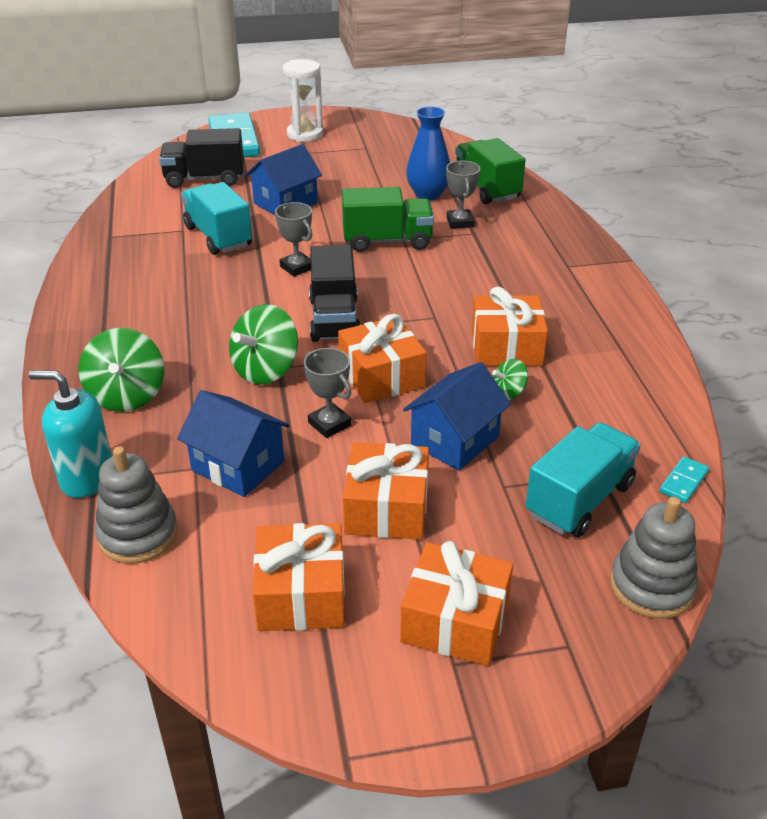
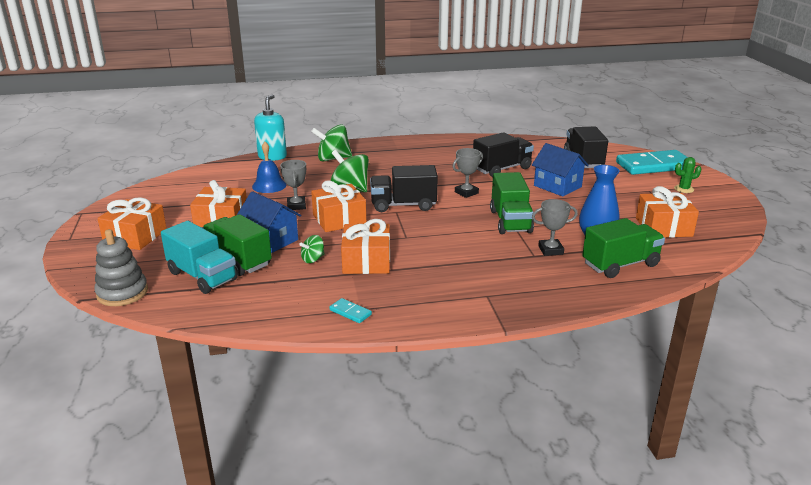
camera: 90 degrees right, 10 degrees down
grey stacking toy [95,446,178,564] -> none
blue house [177,390,290,497] -> blue bell [252,142,287,193]
turquoise truck [181,182,252,255] -> black truck [473,132,534,177]
orange gift [253,523,345,631] -> orange gift moved to [636,186,699,238]
white hourglass [282,59,323,142] -> green cactus [674,157,701,193]
grey trophy [304,348,351,438] -> grey trophy turned 60 degrees counterclockwise [280,160,306,210]
green spinning top [492,359,528,400] -> green spinning top turned 105 degrees counterclockwise [299,235,325,263]
turquoise domino [659,456,709,503] -> turquoise domino moved to [329,298,372,323]
none -> green truck [202,214,272,276]

